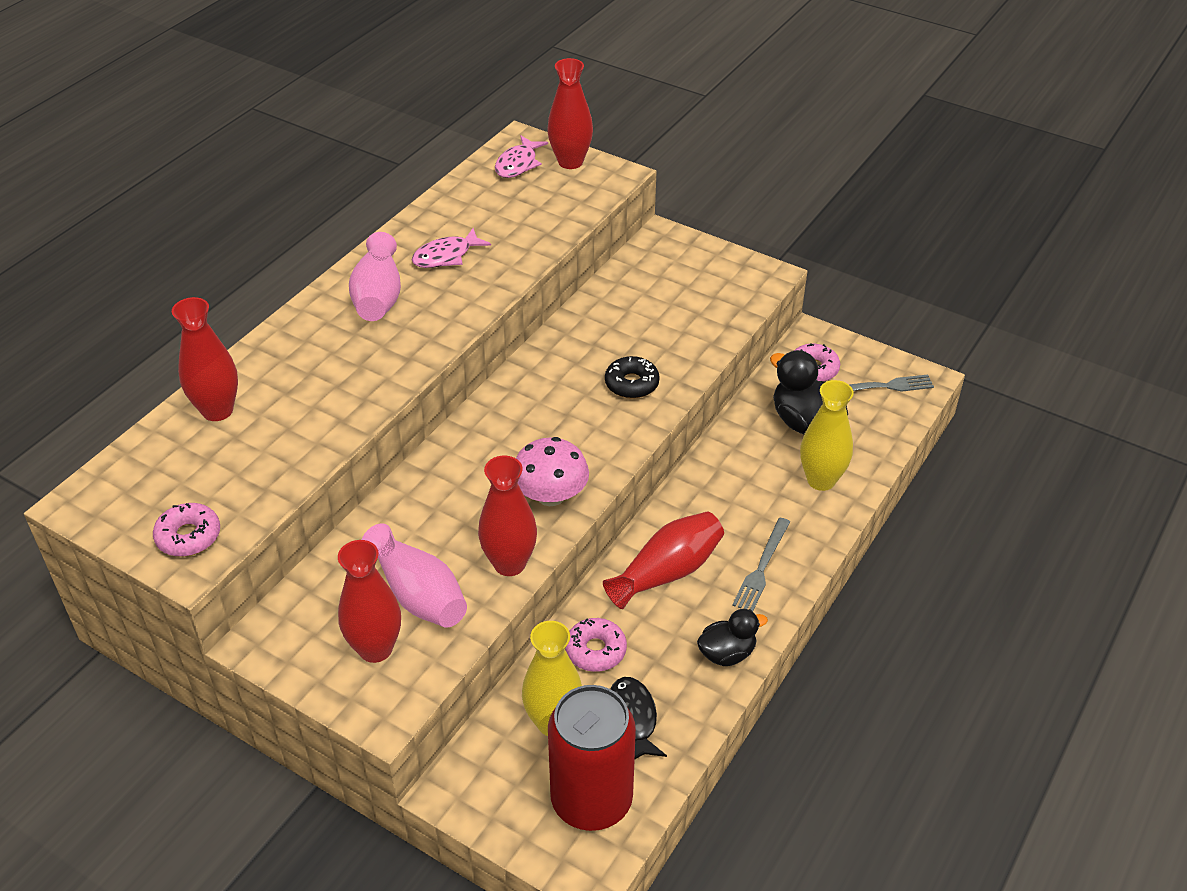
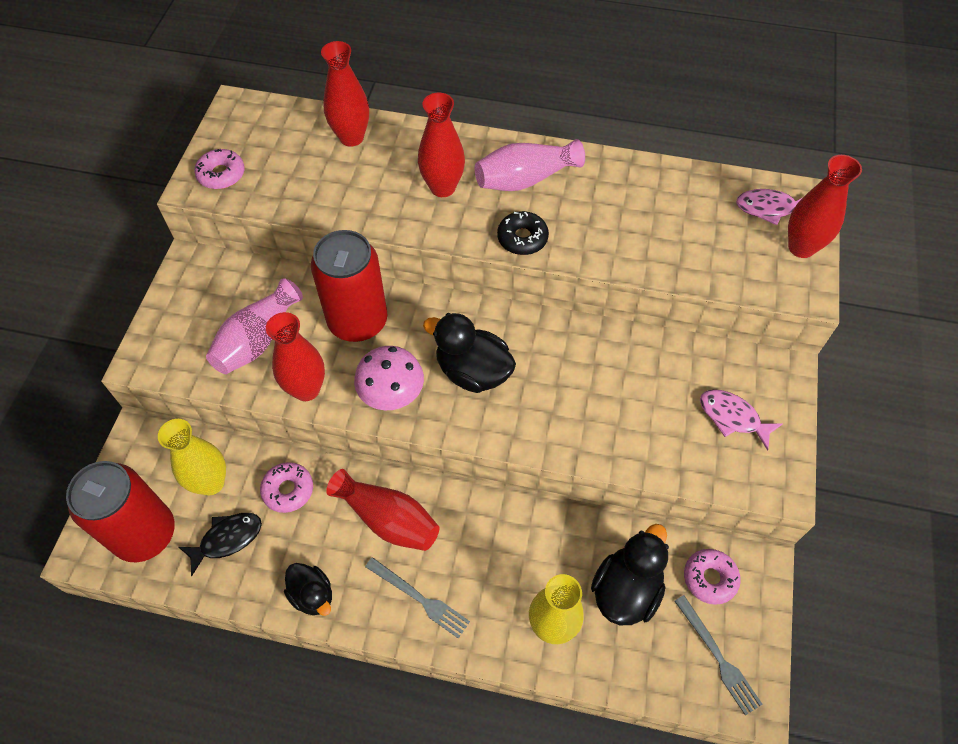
camera: 70 degrees right, 15 degrees up
red vase [338,540,401,663] -> red vase moved to [418,93,465,197]
pink fish [412,228,491,268] -> pink fish moved to [700,390,782,451]
black donut [605,356,660,399] -> black donut moved to [497,211,549,255]
grey fork [732,518,790,612] -> grey fork turned 150 degrees counterclockwise [365,557,470,639]
none -> red can [311,230,387,342]
none -> black duck [423,313,516,393]

